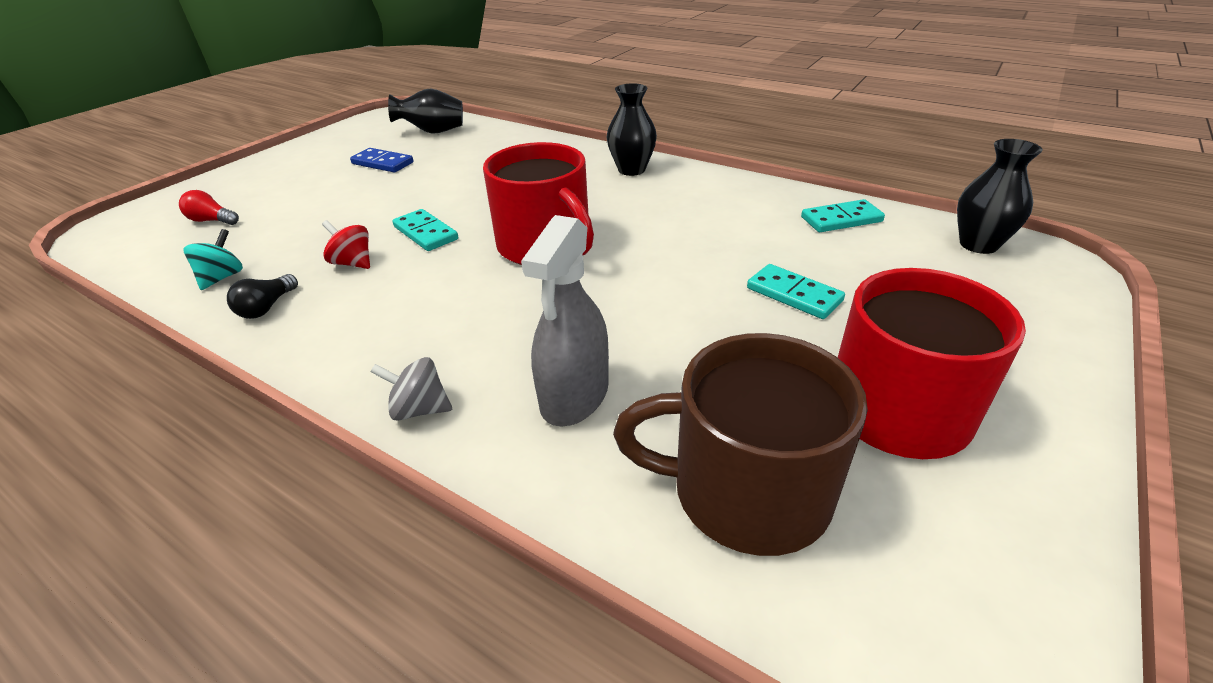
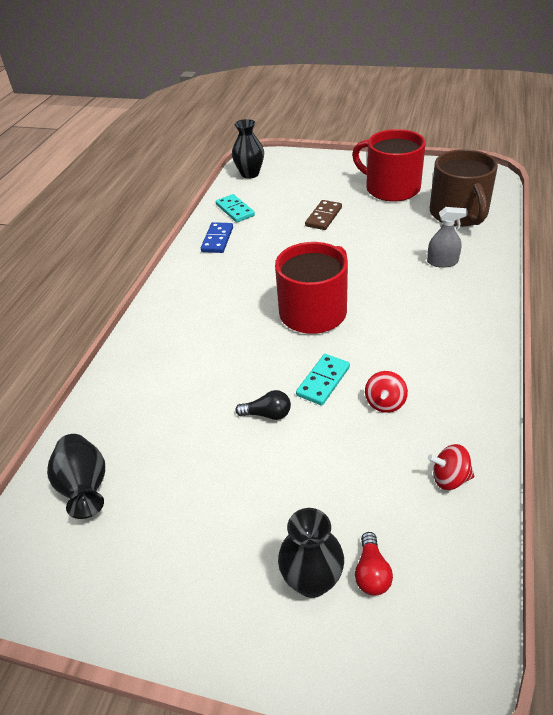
camera: 105 degrees left, 5 degrees up
turquoise spinning top [184,229,243,290] -> red spinning top [428,444,474,490]
black light bulb [227,274,298,319] -> black light bulb moved to [235,390,291,420]
blue domino [350,148,413,173] -> blue domino moved to [201,222,233,253]
grey spinning top [370,357,452,421] -> none
grey spray bottle [521,215,609,426] -> grey spray bottle [427,207,468,268], size x0.65
black vase [607,83,657,176] -> black vase moved to [278,508,344,598]
turquoise domino [747,264,845,319] -> brown domino [305,200,342,230]

